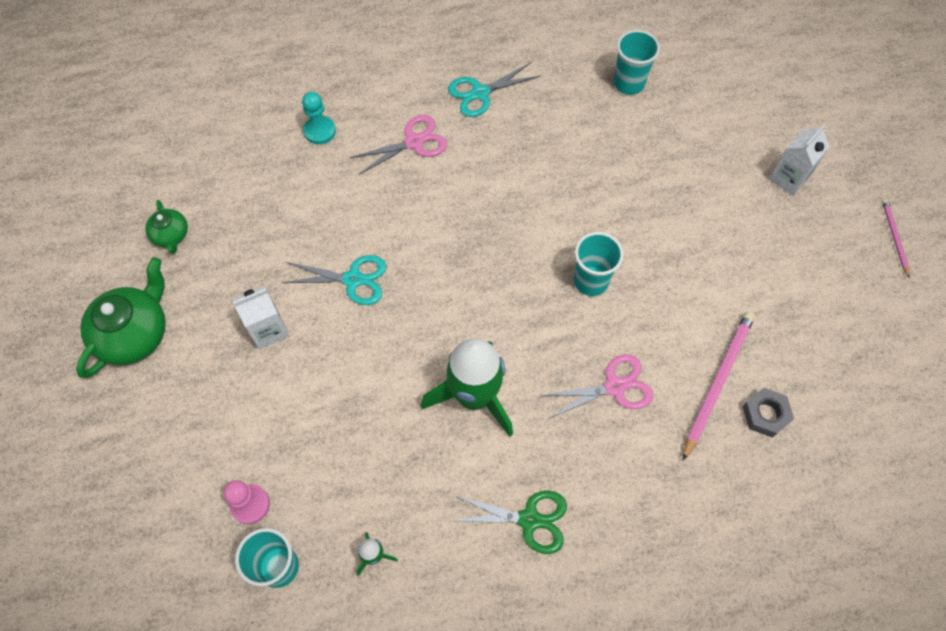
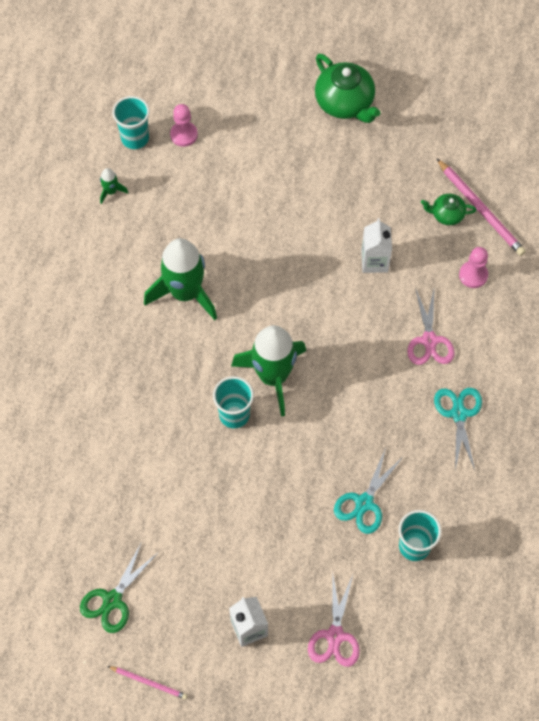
camera: 115 degrees right, 0 degrees up
green teapot [145,200,188,253] -> green teapot moved to [421,194,477,225]
white carton [233,286,289,349] -> white carton moved to [361,218,392,273]
turquoise scissors [282,255,387,305] -> turquoise scissors moved to [334,448,403,534]
turquoise pawn [302,92,336,144] -> pink pawn [459,247,488,288]
green scissors [452,491,567,554] -> green scissors moved to [80,542,158,633]
pink scissors [542,354,653,419] -> pink scissors moved to [308,573,360,667]
pink pencil [683,312,755,461] -> pink pencil moved to [436,158,526,256]
grey nut [743,388,794,438] -> none
none -> green rocket [231,325,306,417]

